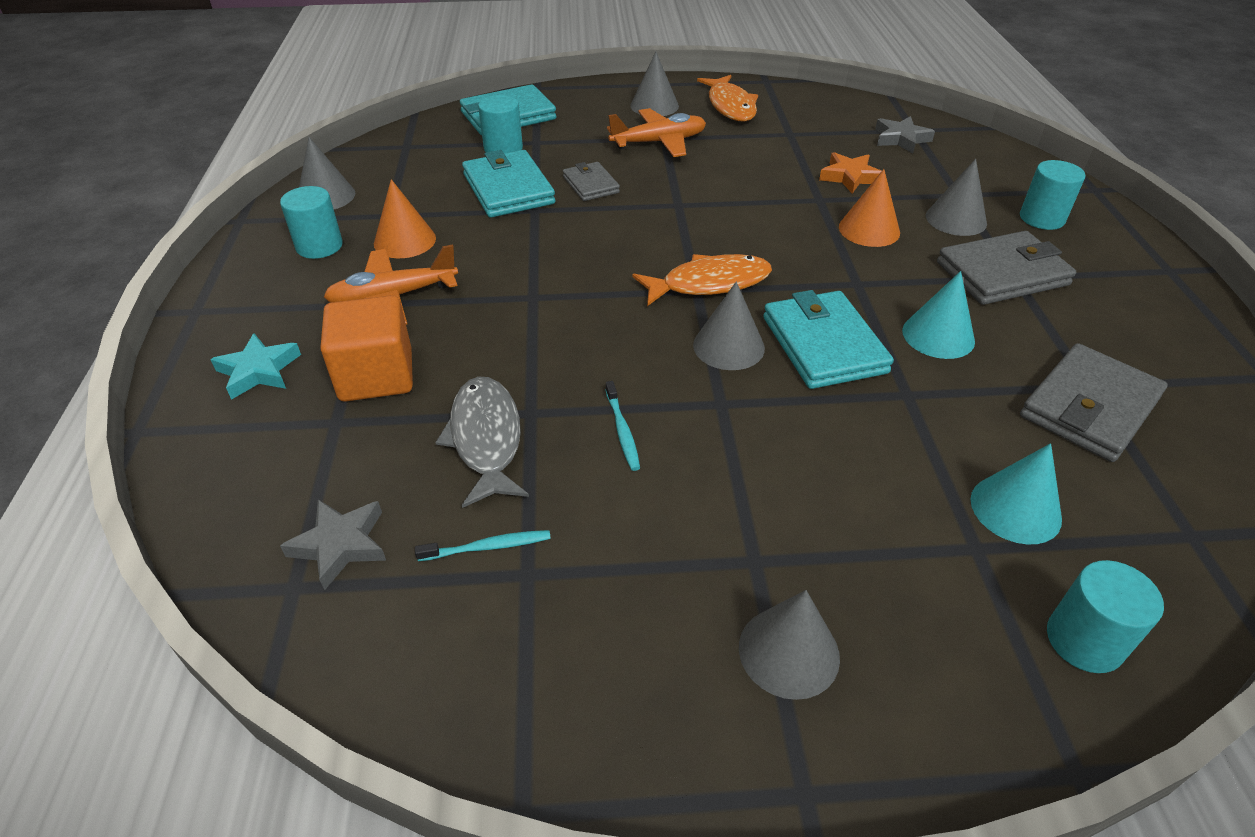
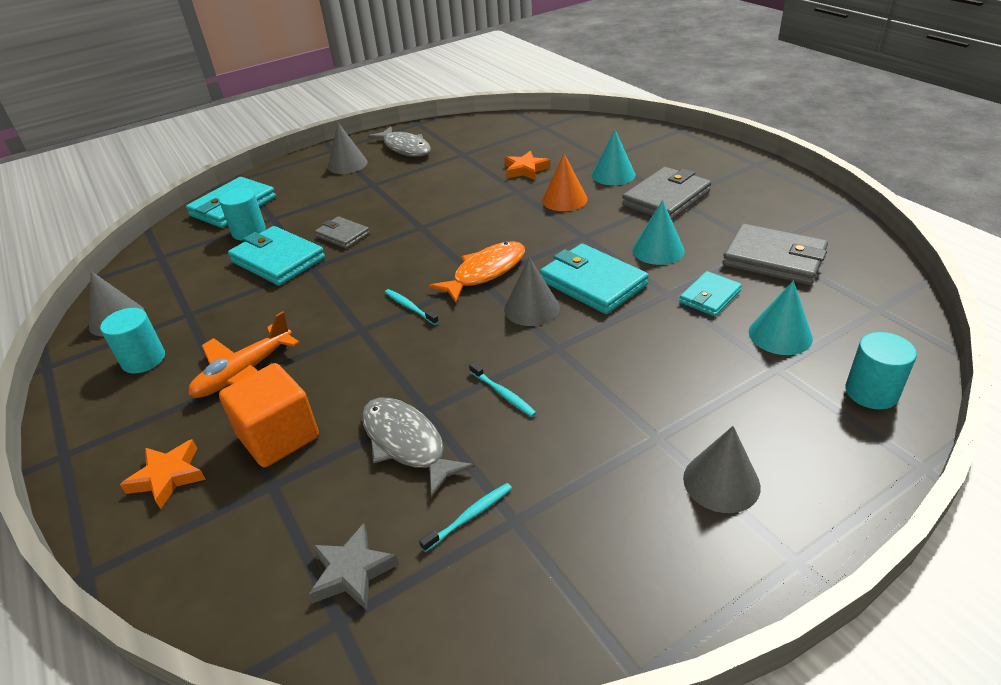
camera: 25 degrees left, 5 degrees down
turquoise star [210,333,301,400] -> orange star [120,439,206,509]
orange cone [374,179,436,258] -> none
orange plane [607,108,706,157] -> none
orange fish [697,75,758,121] -> grey fish [368,127,431,157]
grey star [875,116,935,153] -> none
grey cone [926,159,987,236] -> turquoise cone [592,130,635,185]
turquoise cylinder [1020,160,1085,230] -> none
grey wallet [1020,343,1168,462] -> grey wallet turned 75 degrees counterclockwise [722,224,828,285]
none -> turquoise toothbrush [385,289,439,325]
none -> turquoise wallet [679,271,742,316]

